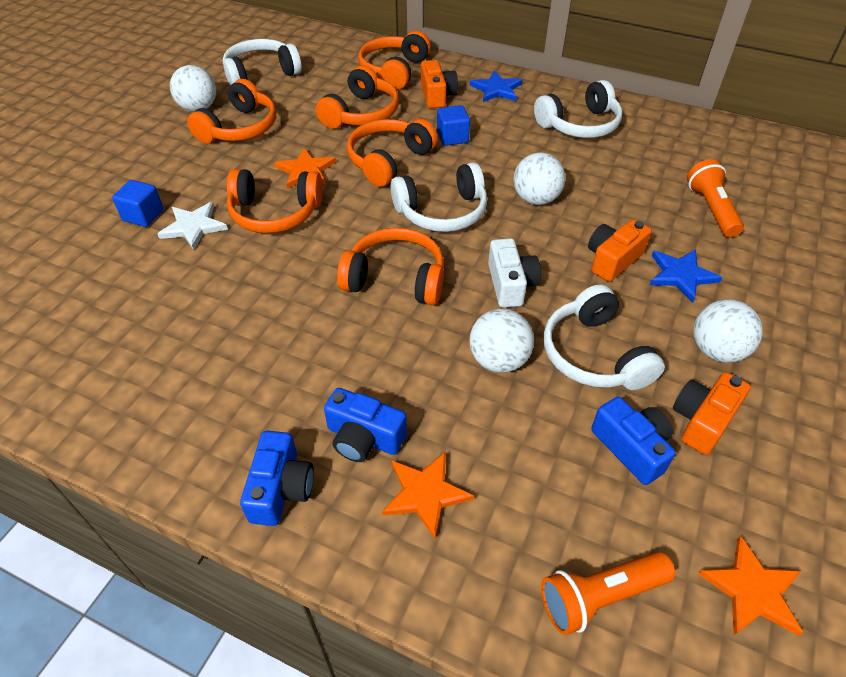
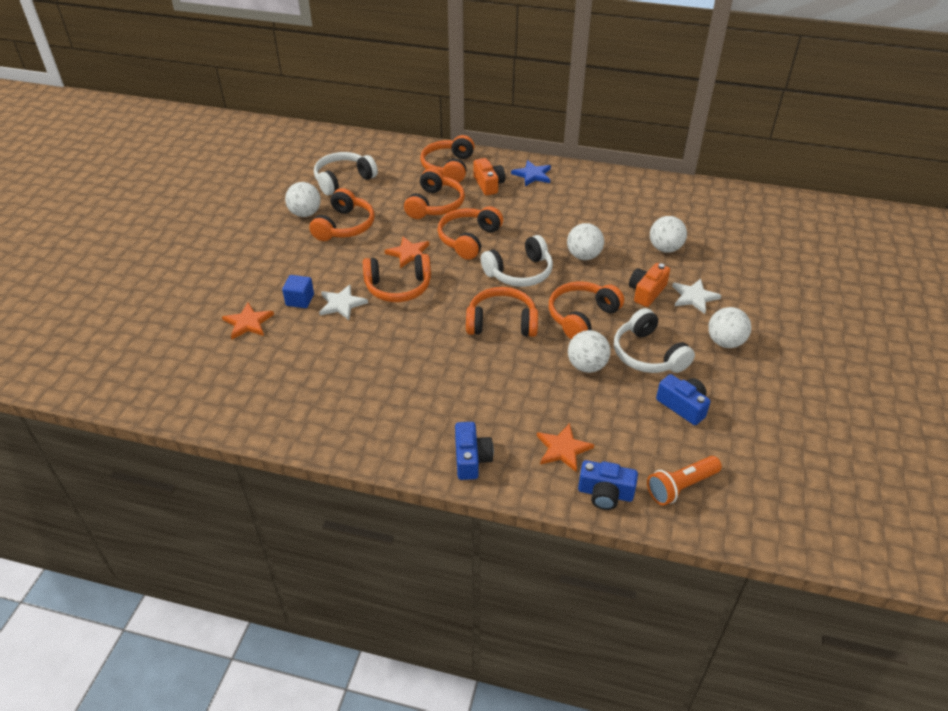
camera: 10 degrees left, 5 degrees down
blue camera [324,388,407,462] -> blue camera moved to [578,460,638,510]
blue cube [437,105,470,146] -> none
white camera [488,238,541,308] -> orange headphones [549,281,624,339]
white headphones [534,80,622,138] -> none
blue star [650,249,722,303] -> white star [672,279,721,314]
orange camera [673,372,751,455] -> none
orange flashlight [687,159,744,237] -> none
orange star [698,536,803,636] -> orange star moved to [222,303,274,339]
none -> white ball [650,216,687,253]

